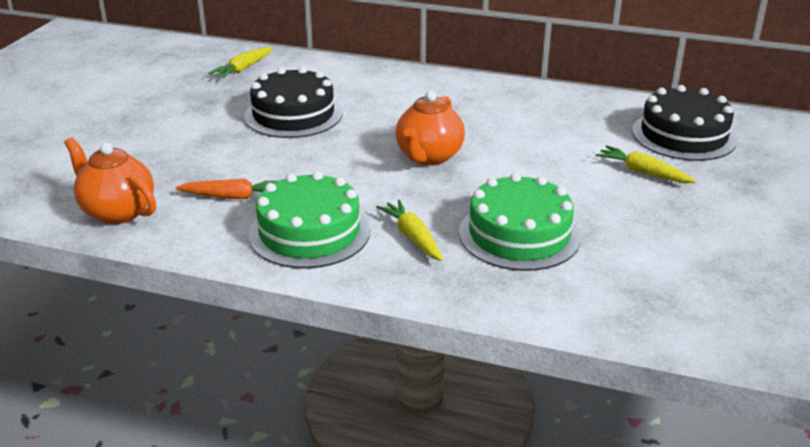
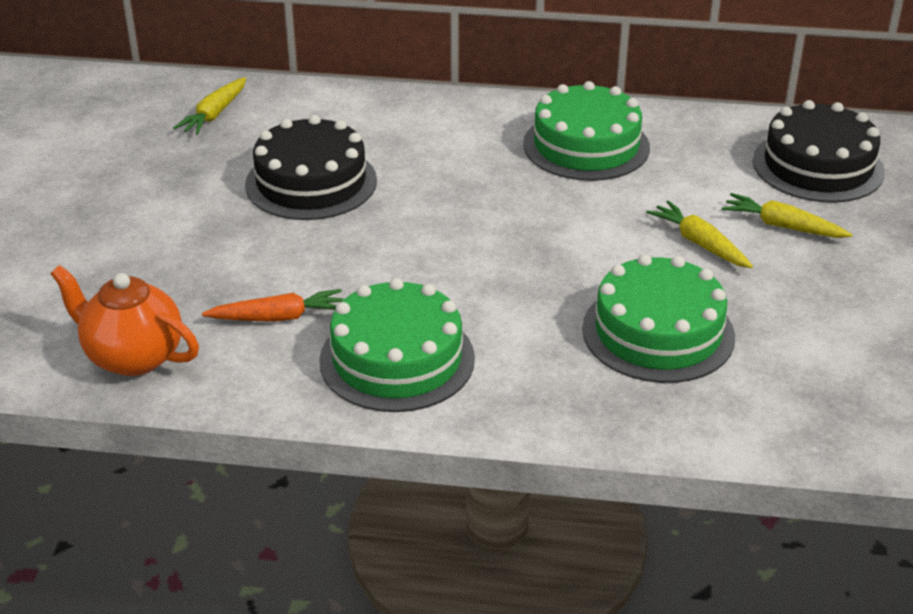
camera: 10 degrees left, 5 degrees up
yellow carrot [376,199,443,261] -> yellow carrot moved to [646,201,753,268]
orange teapot [396,91,465,166] -> none
none -> green cake [523,81,650,181]

